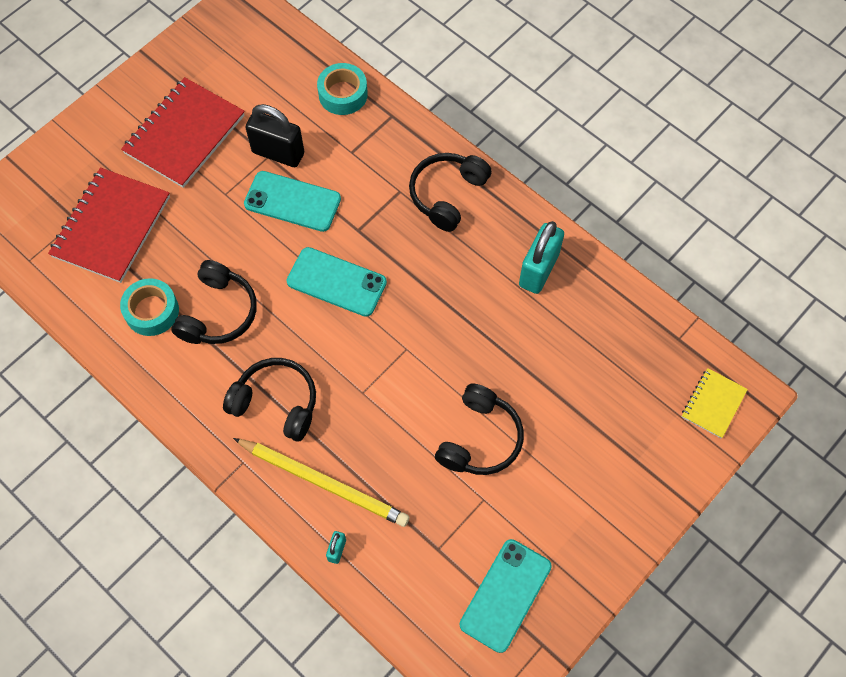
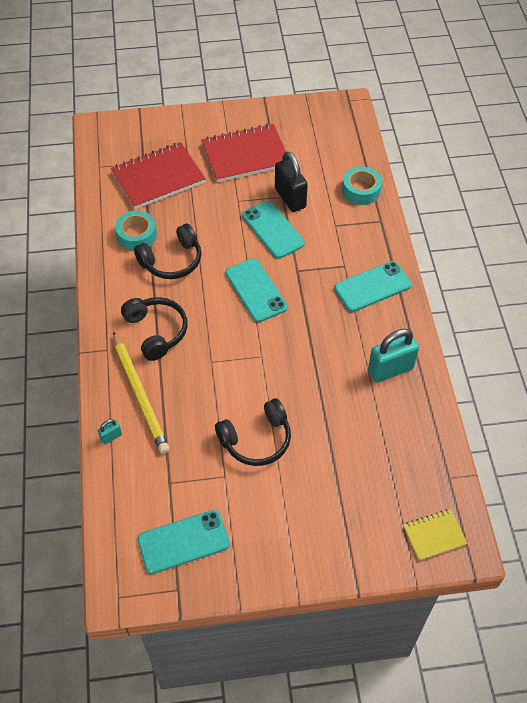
camera: 40 degrees right, 10 degrees down
black headphones [409,153,492,232] -> turquoise phone [334,261,412,312]

